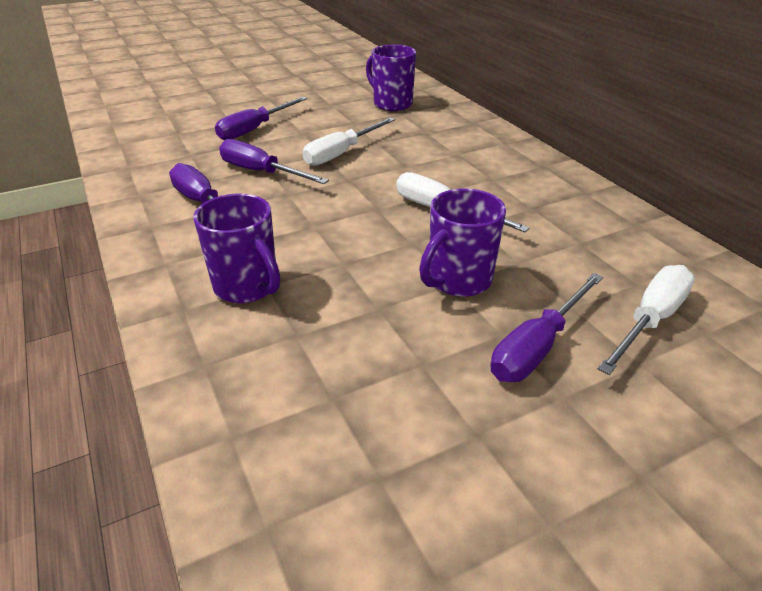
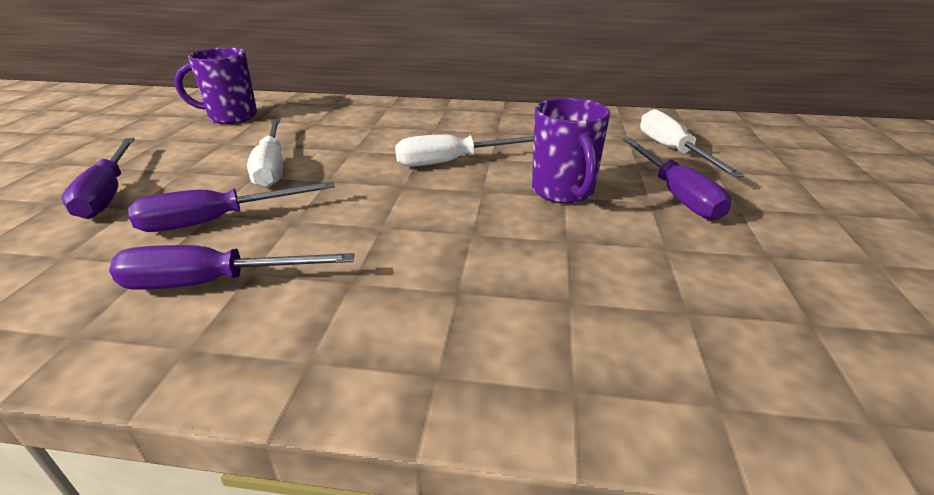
camera: 55 degrees left, 5 degrees down
purple mug [193,194,280,303] -> none

